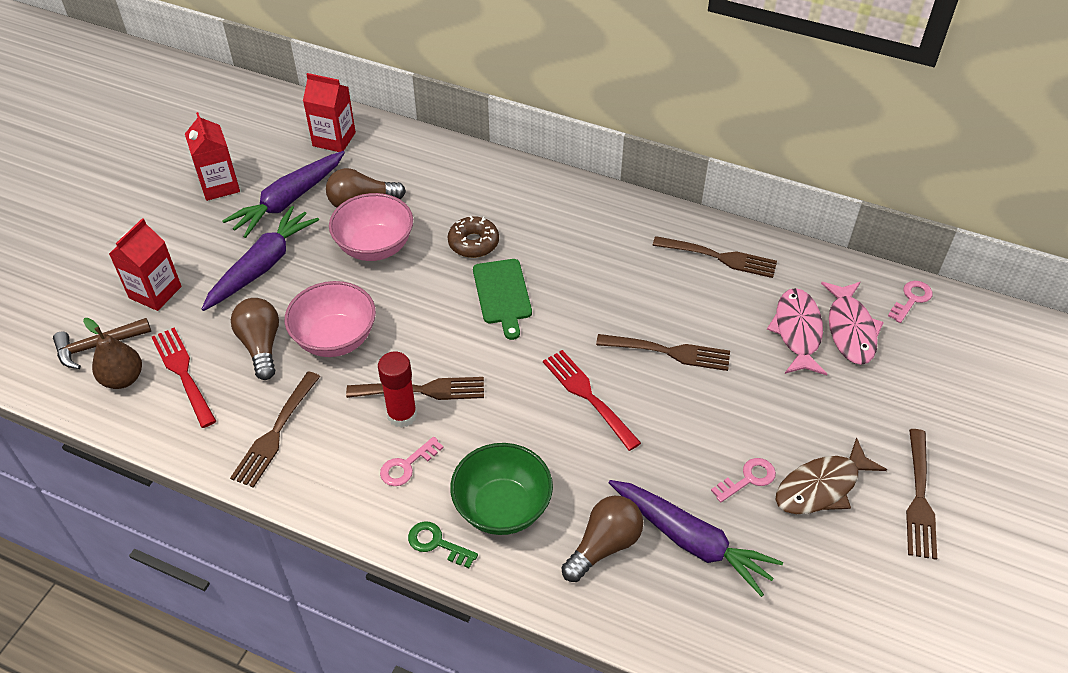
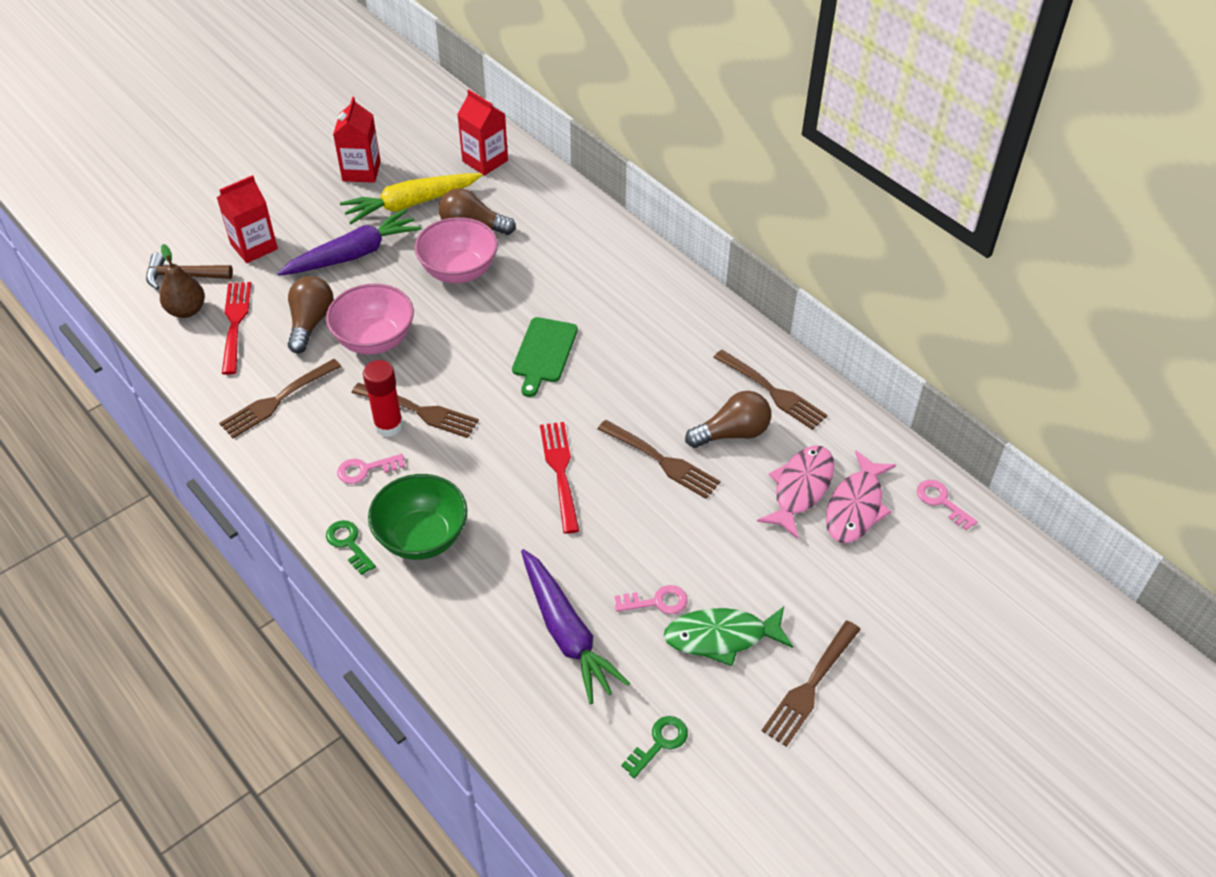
camera: 25 degrees right, 0 degrees up
purple carrot [222,151,345,238] -> yellow carrot [340,173,482,224]
brown donut [448,216,499,258] -> none
brown light bulb [561,496,643,582] -> brown light bulb moved to [685,391,771,448]
brown fish [775,438,887,514] -> green fish [664,607,793,666]
pink key [888,281,933,323] -> pink key turned 105 degrees counterclockwise [917,480,978,531]
none -> green key [621,716,688,778]

